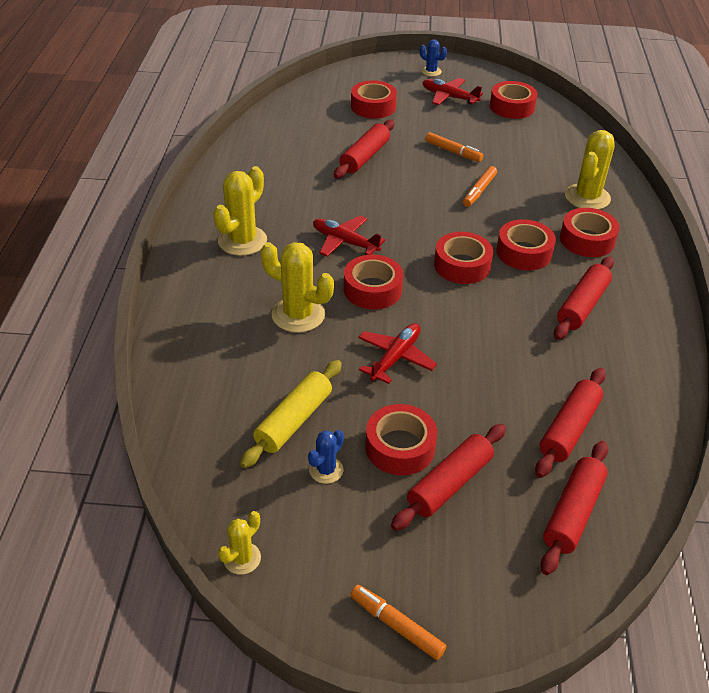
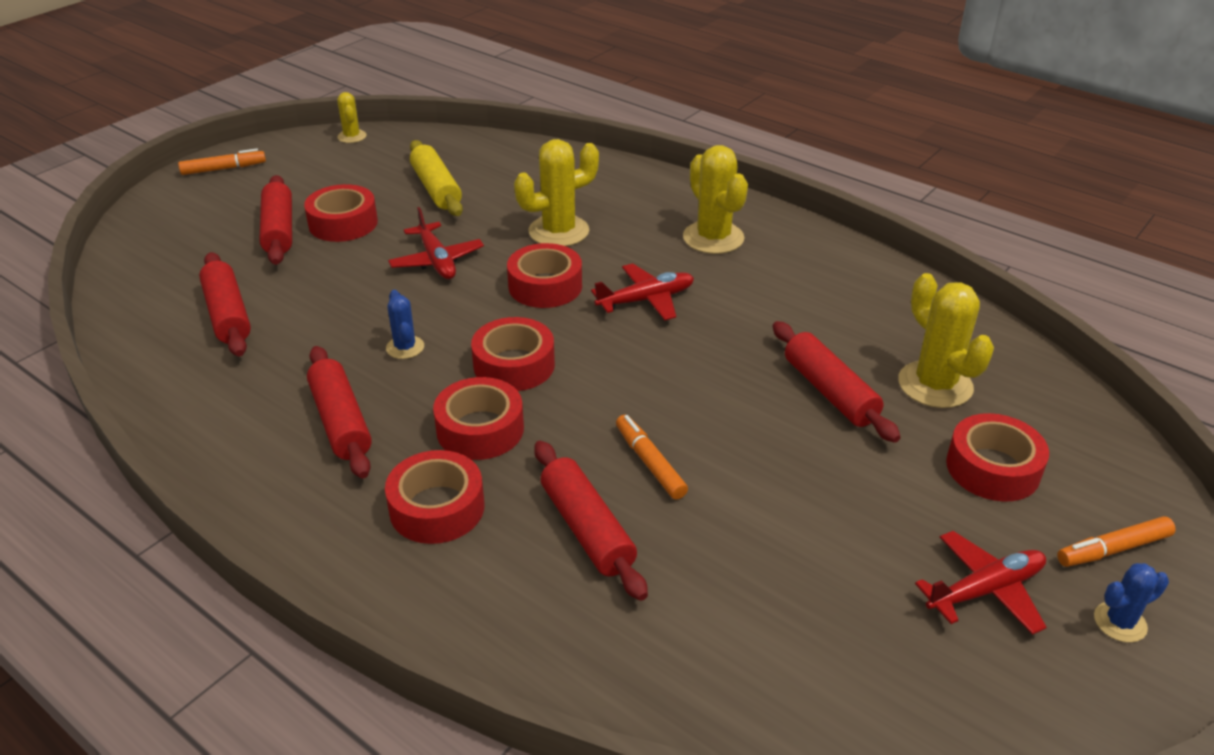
camera: 125 degrees right, 5 degrees down
blue cactus [308,430,344,484] -> blue cactus moved to [386,290,424,359]
orange marker [425,132,483,162] -> orange marker moved to [1057,516,1176,567]
red tape [490,81,538,119] -> none
red rolling pin [541,441,608,575] -> red rolling pin moved to [534,441,648,601]
yellow cactus [565,130,615,209] -> yellow cactus moved to [898,273,994,408]

